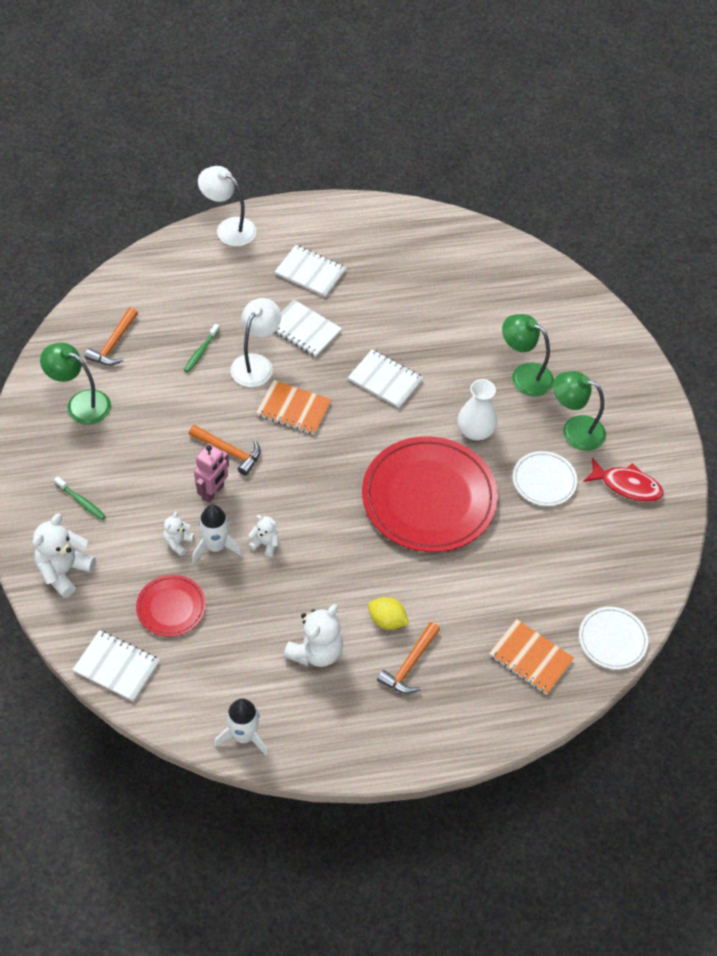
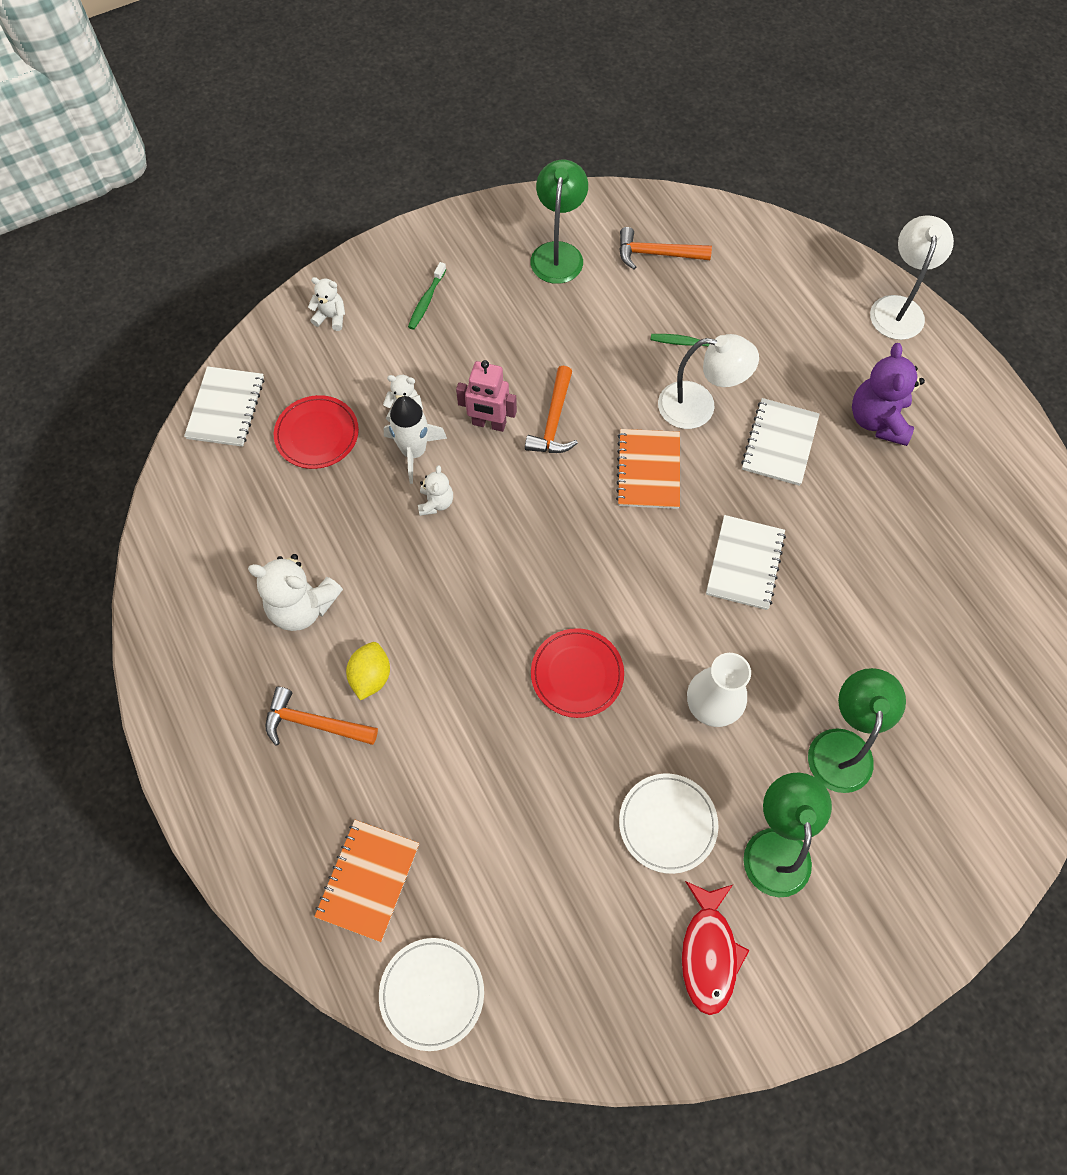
camera: 75 degrees right, 10 degrees up
white teddy bear [33,513,96,598] -> white teddy bear [308,277,345,331], size x0.54
white rocket [214,698,268,756] -> none
white notebook [275,245,346,297] -> purple teddy bear [852,343,925,446]
red plate [362,436,498,552] -> red plate [531,628,624,718], size x0.48

